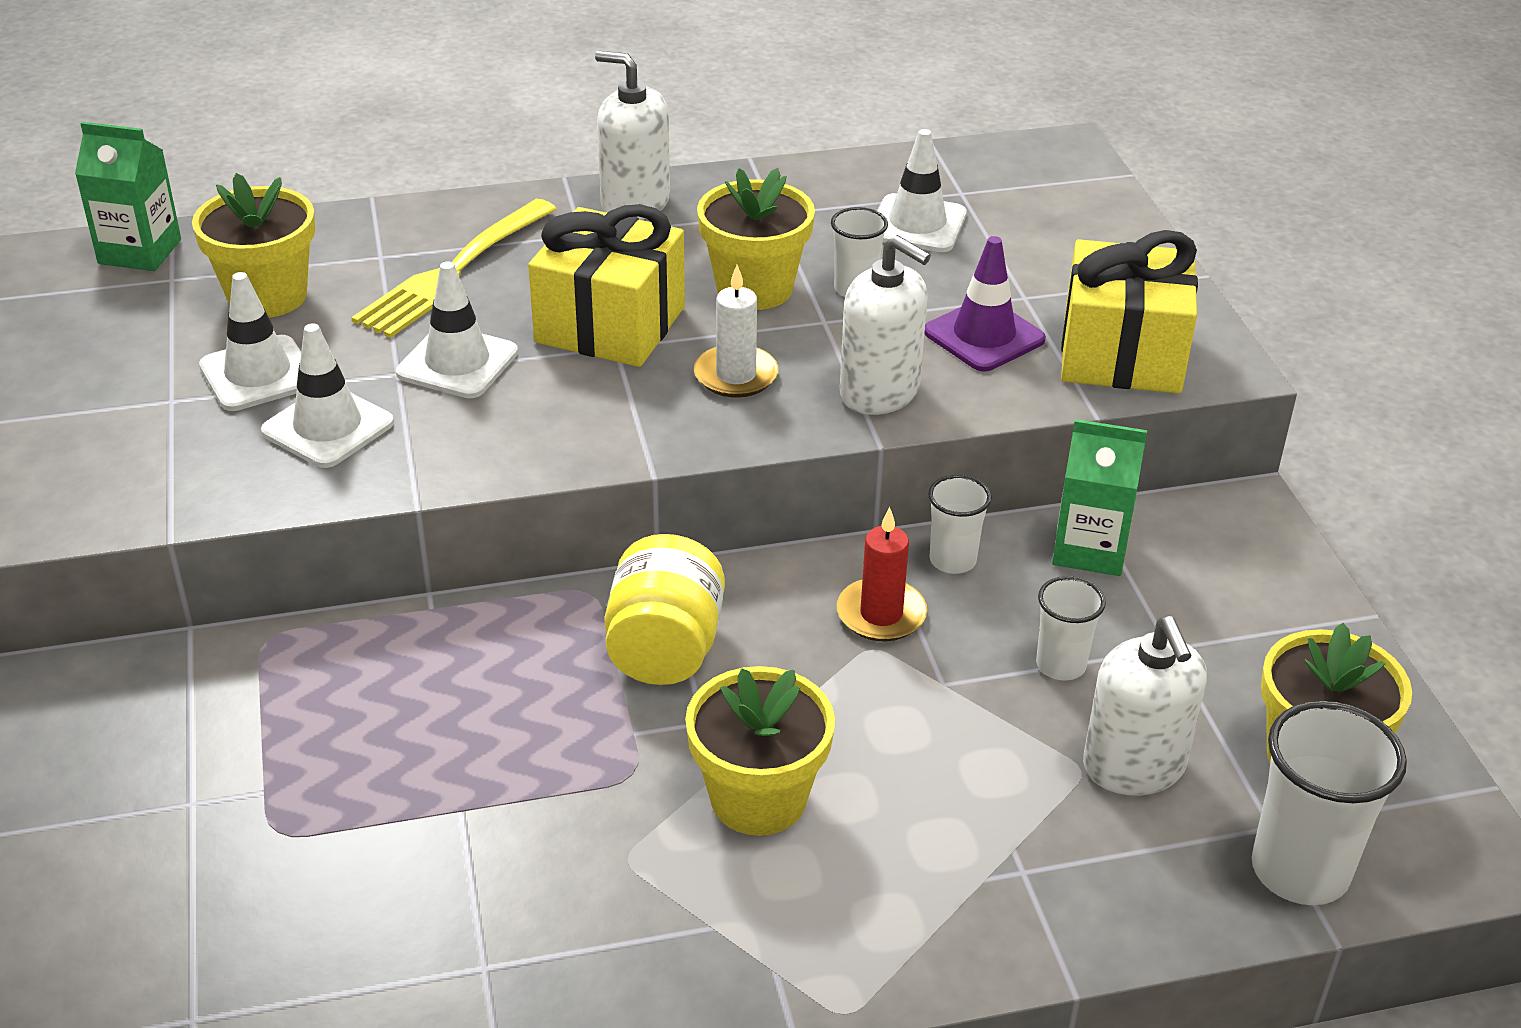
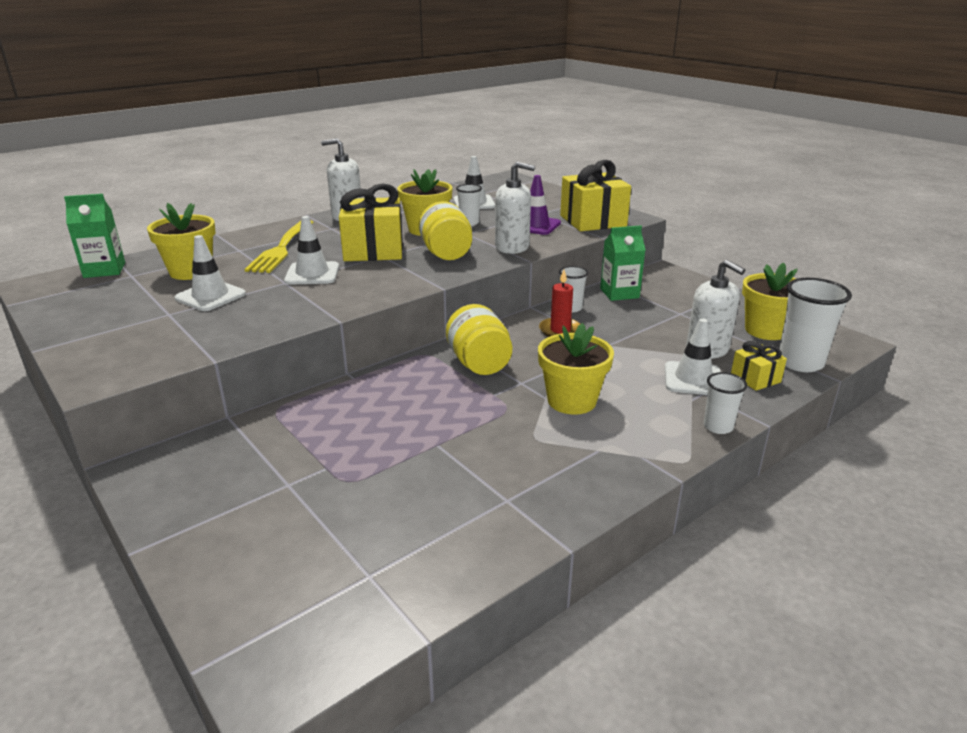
camera: 25 degrees left, 10 degrees down
white traffic cone [261,323,394,468] -> white traffic cone moved to [665,318,721,395]
white candle [694,265,779,398] -> yellow jar [419,201,472,260]
white cup [1036,576,1106,681] -> white cup moved to [704,372,747,434]
none -> yellow gift [731,341,787,391]

